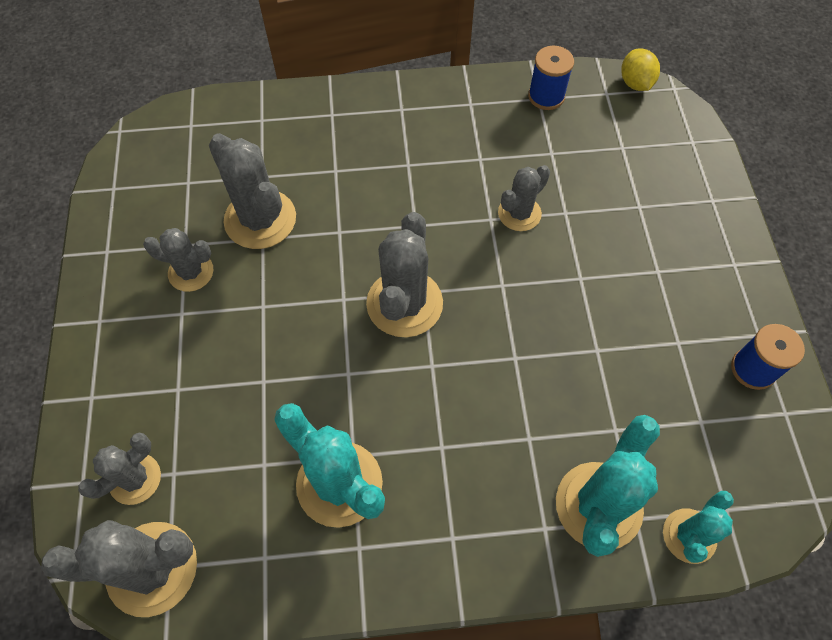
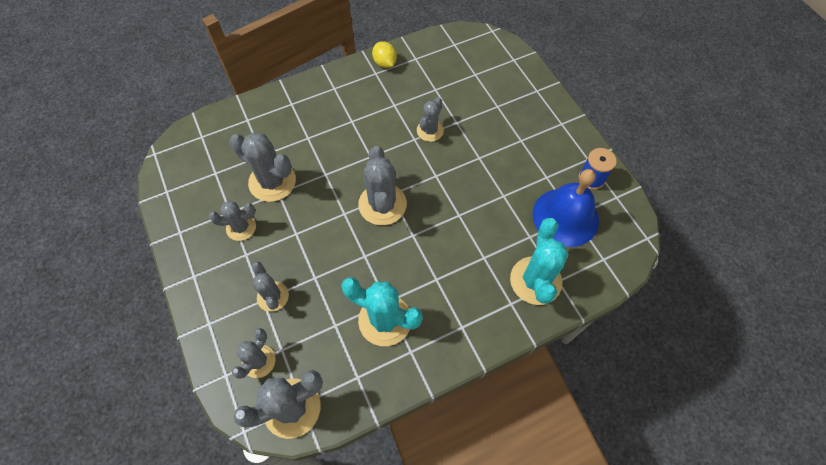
camera: 20 degrees left, 0 degrees up
blue spool [528,46,574,110] -> none
yellow lemon [621,49,660,91] -> yellow lemon moved to [372,41,397,68]
turquoise cactus [663,491,734,564] -> none
none -> grey cactus [252,262,289,312]
none -> blue bell [532,169,599,247]

